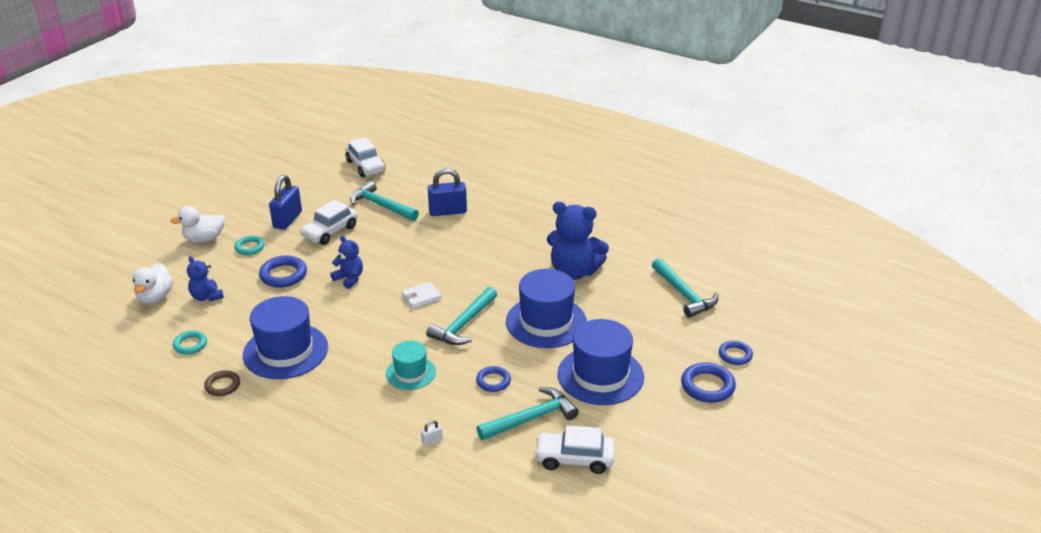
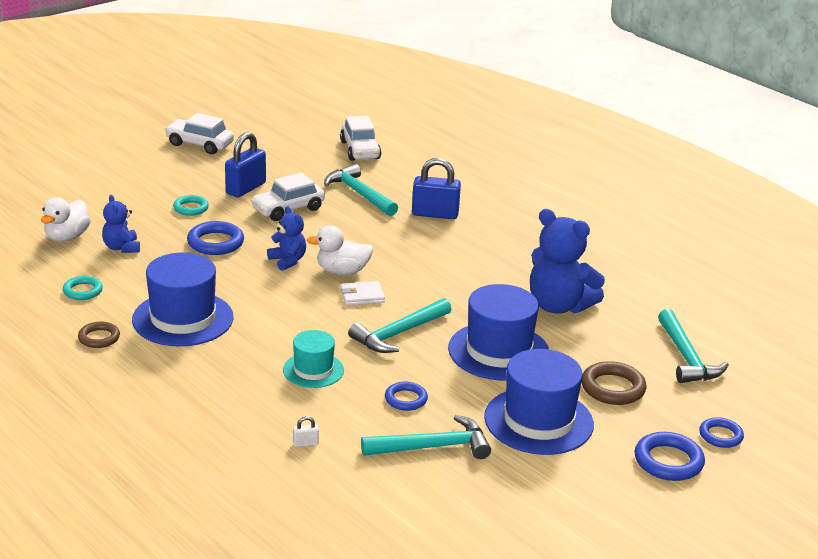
camera: 15 degrees right, 5 degrees down
white duck [170,206,225,242] -> white duck moved to [307,225,373,275]
white car [534,425,615,474] -> white car moved to [165,113,234,154]
none -> brown ring [582,361,647,405]

